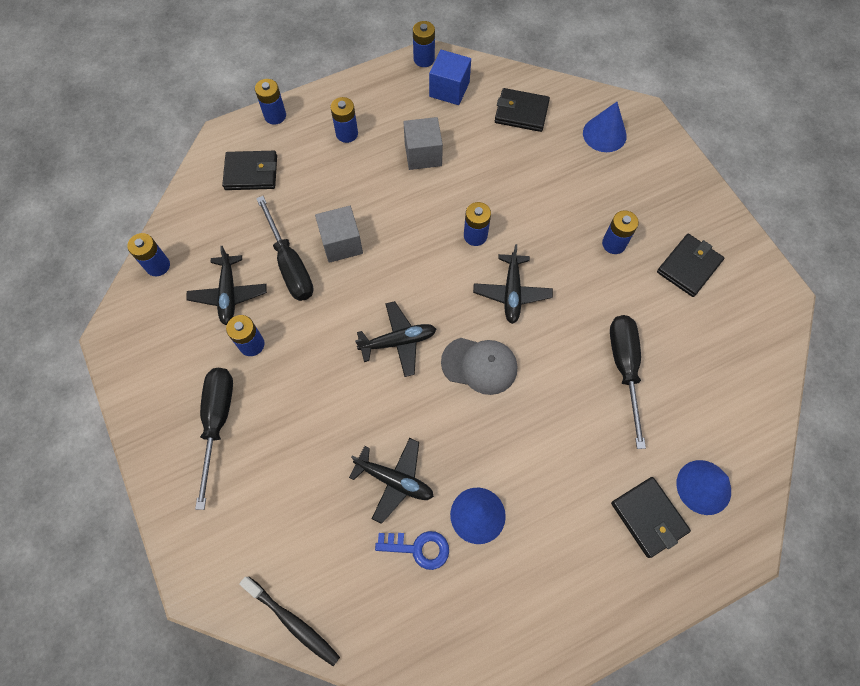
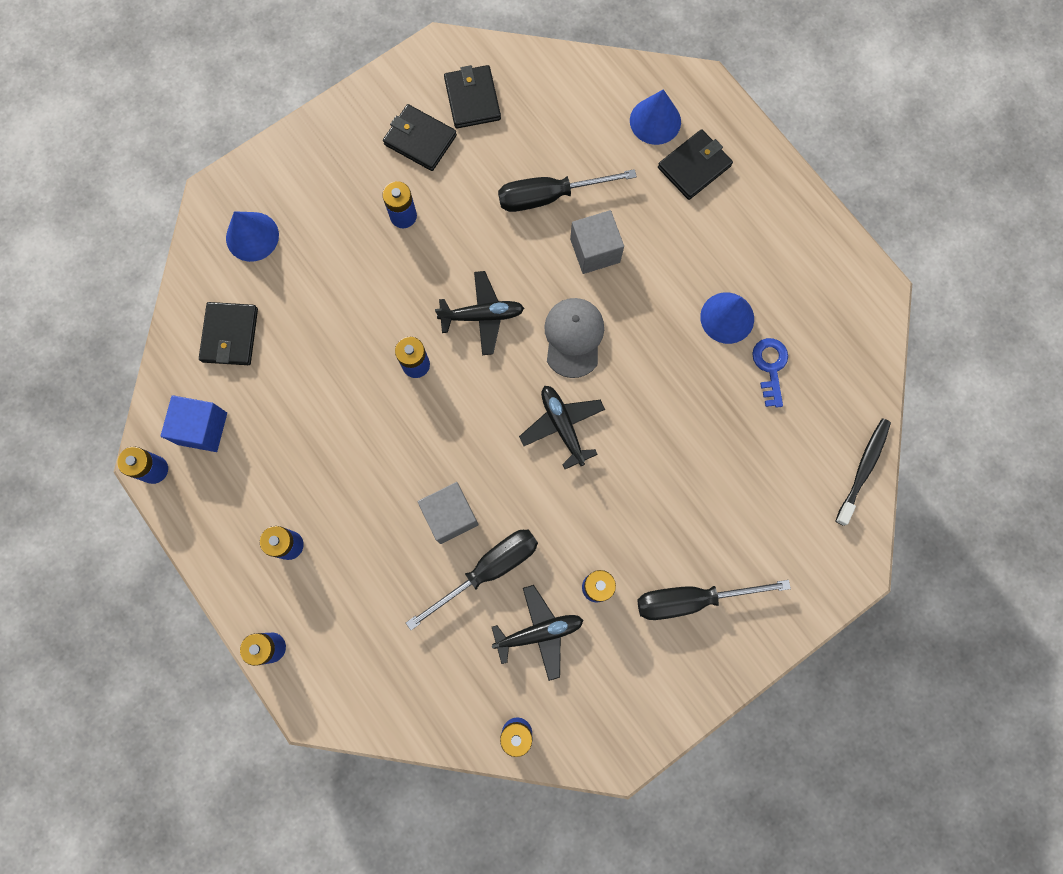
camera: 100 degrees left, 10 degrees up
black wallet [222,151,277,190] -> black wallet moved to [444,65,501,128]
black plane [349,438,434,524] -> none
grey cube [404,117,443,170] -> grey cube moved to [570,210,624,274]

